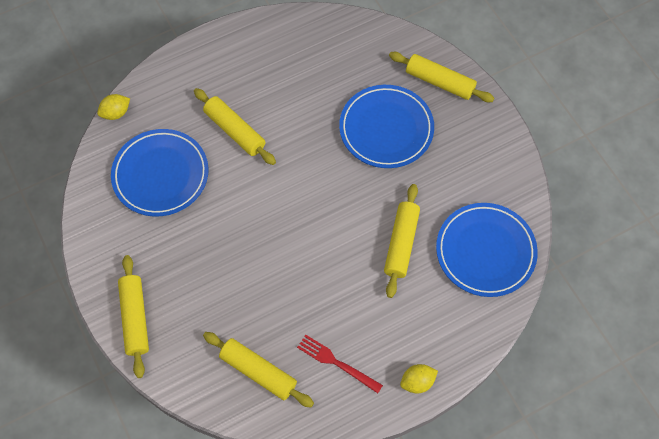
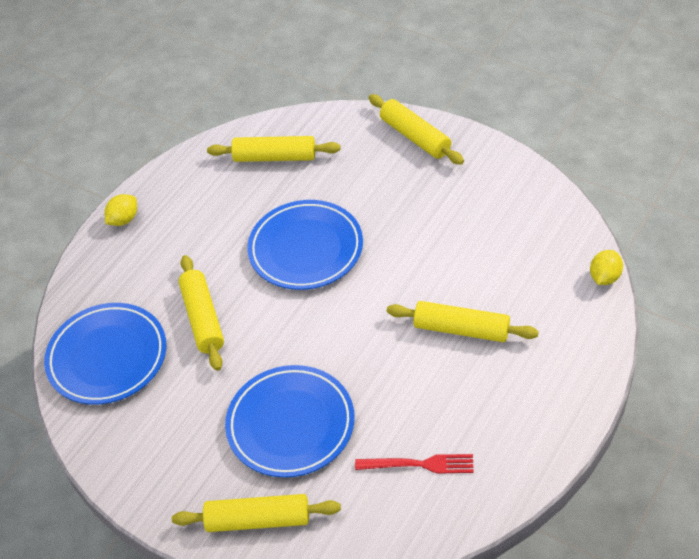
camera: 155 degrees right, 15 degrees down
blue plate [111,129,209,217] -> blue plate moved to [247,200,363,290]
red fork [297,335,383,393] -> red fork moved to [355,454,474,474]

